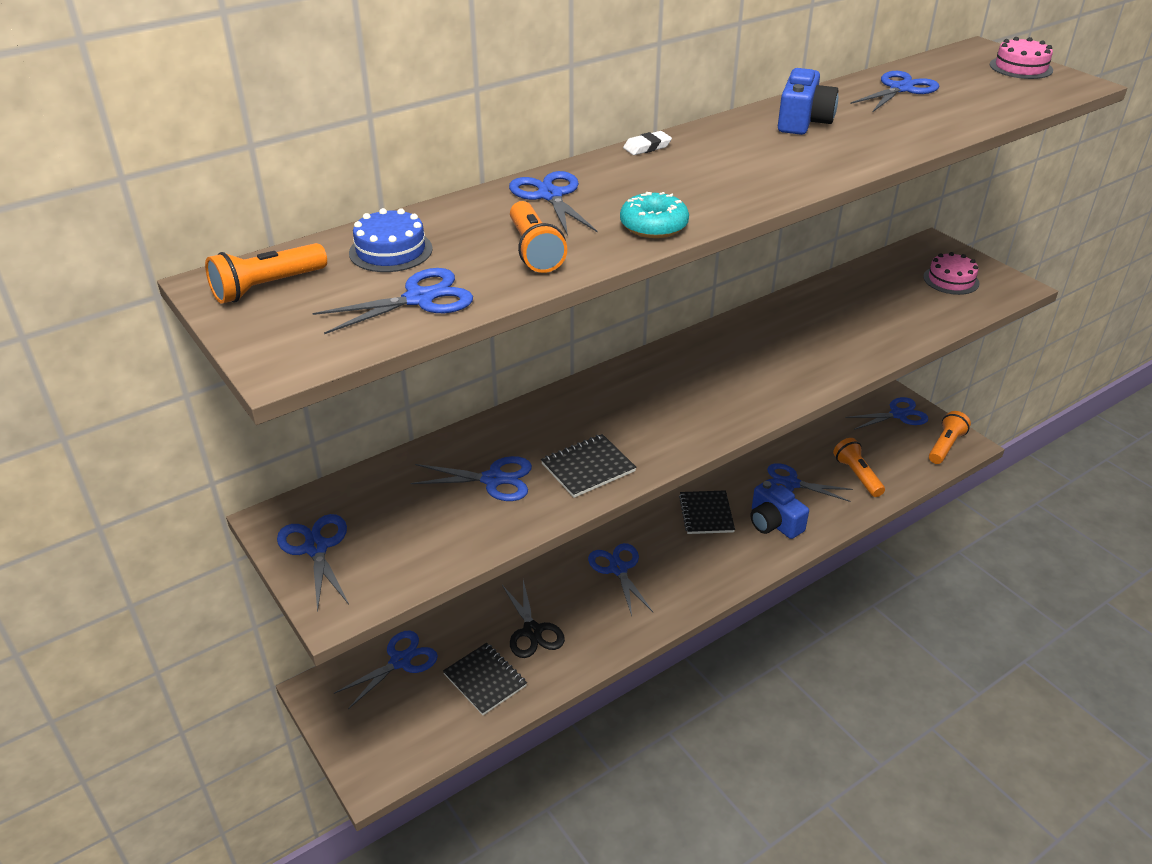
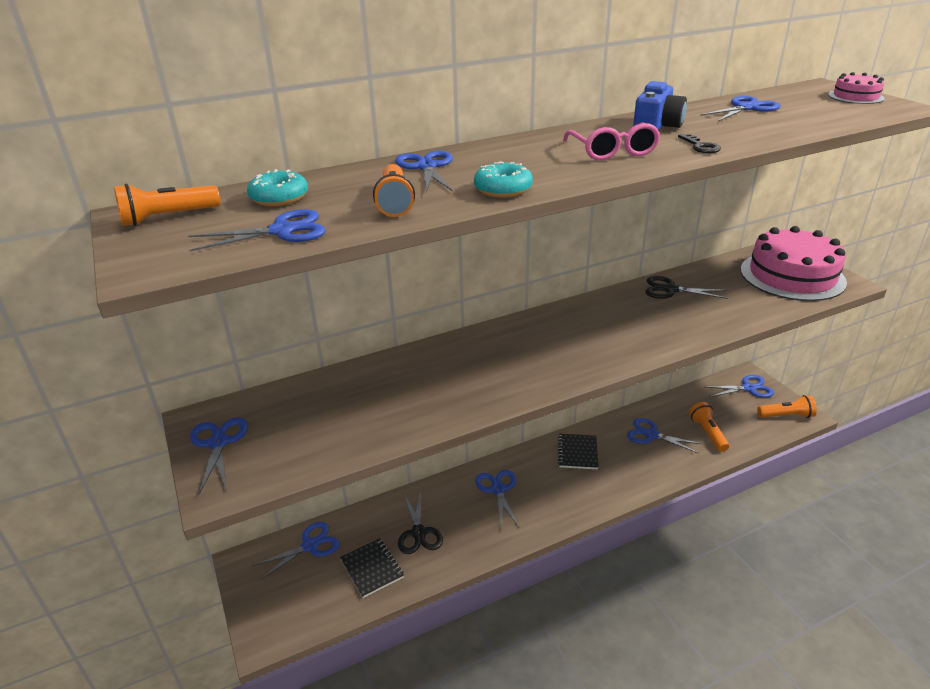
camera: 10 degrees right, 5 degrees down
blue cake [349,208,433,272] -> turquoise donut [247,169,308,206]
blue scissors [410,456,532,501] -> none
black notebook [541,434,636,498] -> none
white eraser [623,131,672,155] -> none
blue camera [750,480,809,539] -> none
pink cake [923,252,979,295] -> pink cake [740,226,847,301], size x2.20
orange flashlight [929,411,971,464] -> orange flashlight turned 45 degrees clockwise [757,395,817,418]
none -> pink glasses [563,123,661,160]
none -> black scissors [646,276,728,299]
none -> black key [678,134,721,153]

